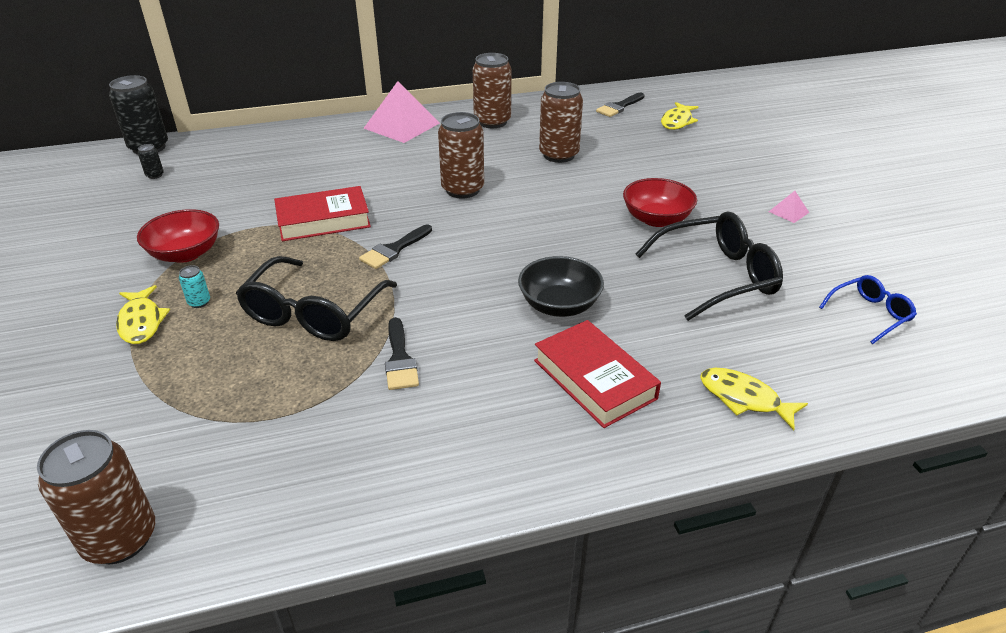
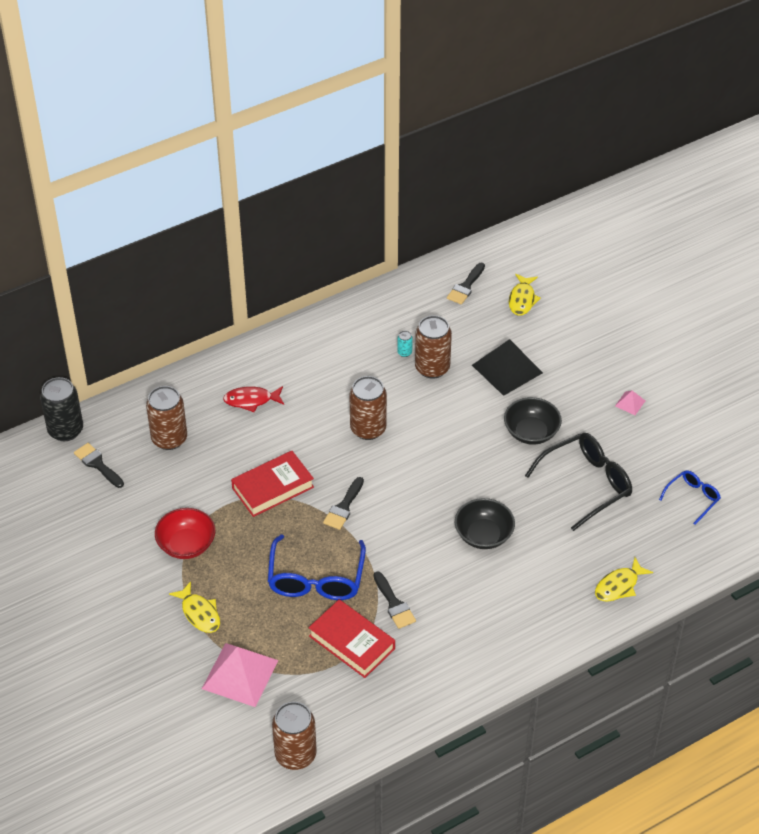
camera: 15 degrees left, 10 degrees up
black can [138,144,164,179] -> black brush [74,443,124,488]
turquoise can [179,265,210,308] -> turquoise can moved to [397,331,413,357]
black glasses [236,256,397,341] -> blue glasses [268,534,366,600]
pink pyramid [363,81,440,143] -> pink pyramid moved to [202,643,279,707]
brown can [473,53,511,128] -> brown can moved to [146,386,187,450]
red book [534,320,661,428] -> red book moved to [309,599,395,678]
red bowl [623,178,697,227] -> black bowl [504,397,562,445]
yellow fish [700,368,808,430] -> yellow fish turned 60 degrees counterclockwise [595,557,653,602]
none -> red fish [223,386,284,412]
none -> black pyramid [472,339,543,396]

